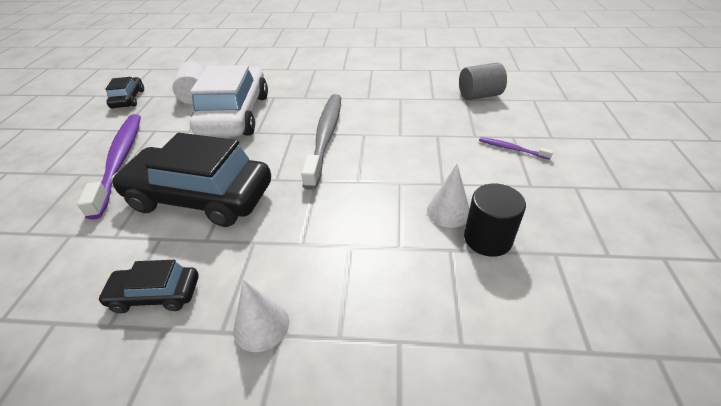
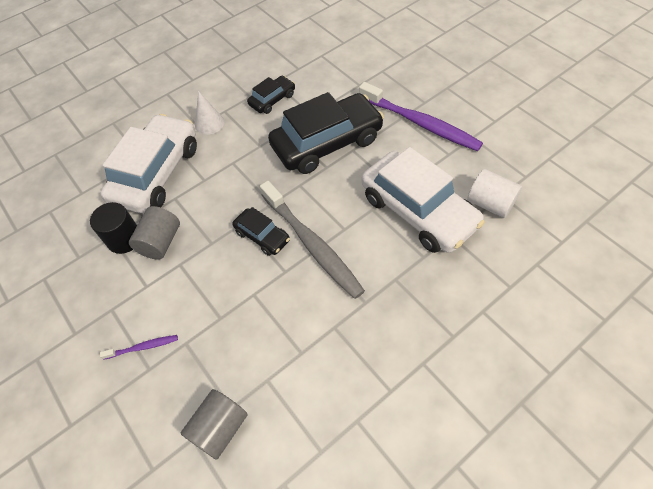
camera: 140 degrees right, 15 degrees up
black car [105,77,144,109] -> black car moved to [232,207,290,256]
white cone [427,164,470,228] -> grey cylinder [129,206,180,260]
none -> white car [101,114,197,213]

